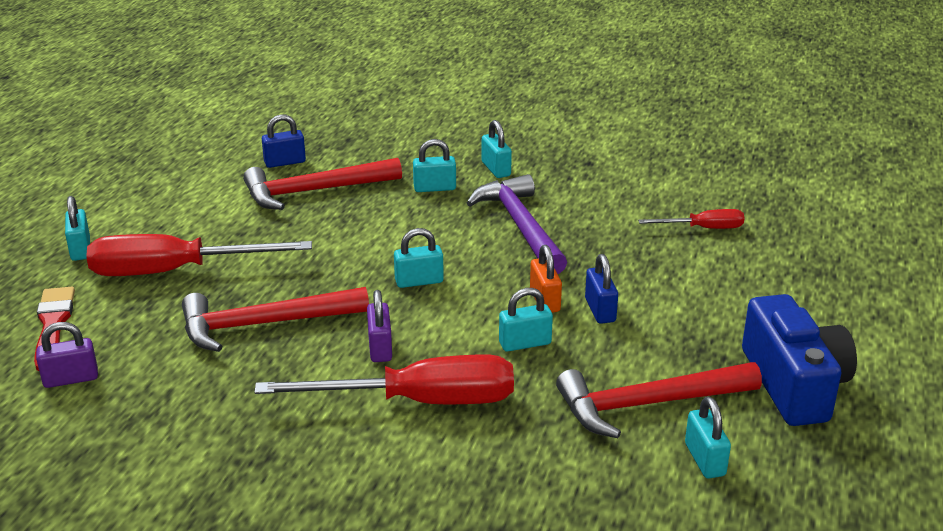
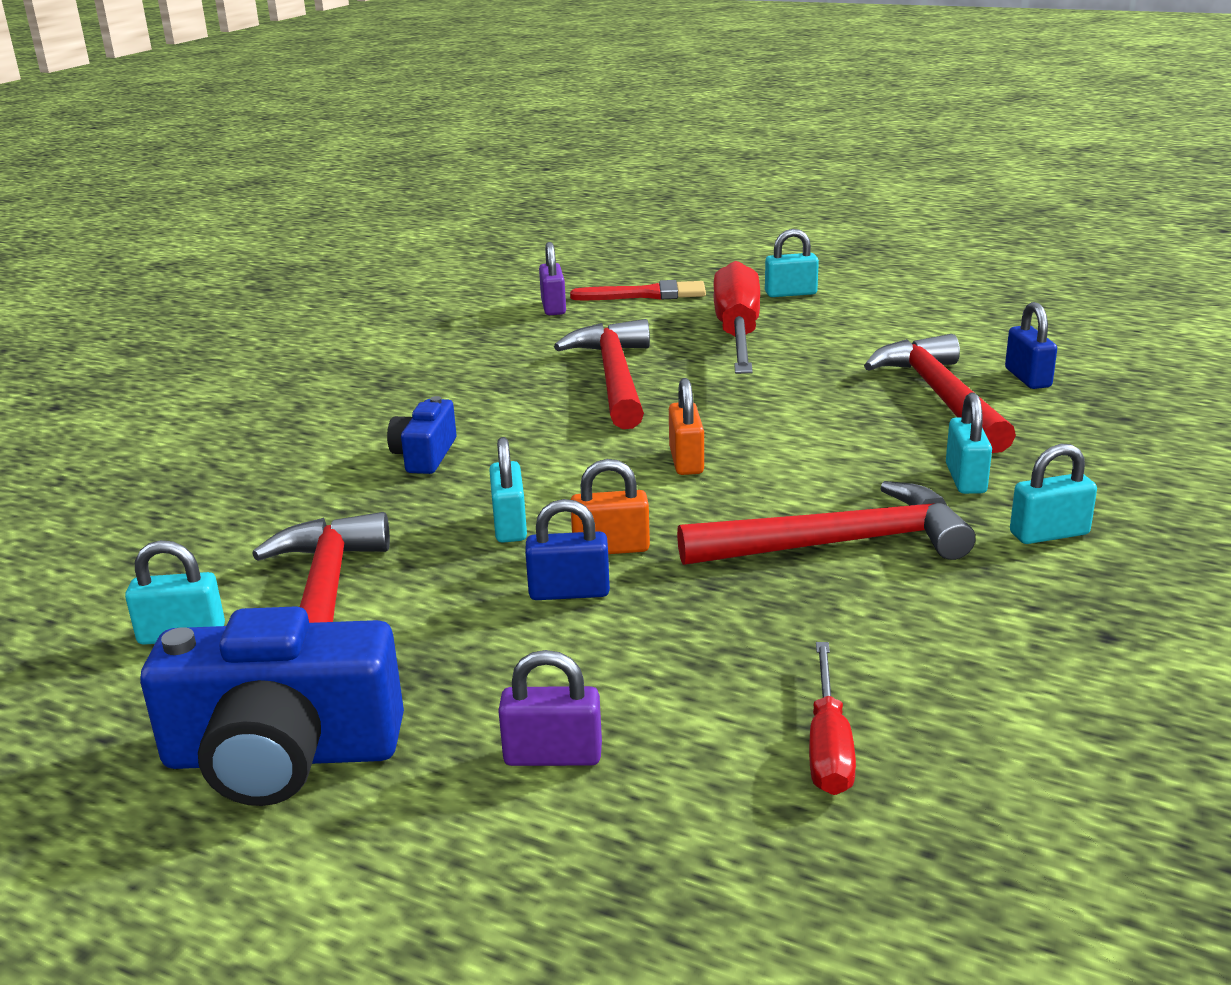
camera: 100 degrees right, 5 degrees down
red screwdriver [254,355,514,404] -> blue camera [387,396,457,474]
purple padlock [367,290,392,362] -> purple padlock moved to [498,650,602,766]
turquoise padlock [394,228,444,288] -> orange padlock [669,378,704,475]
purple hammer [467,174,567,274] -> red hammer [677,481,975,565]

